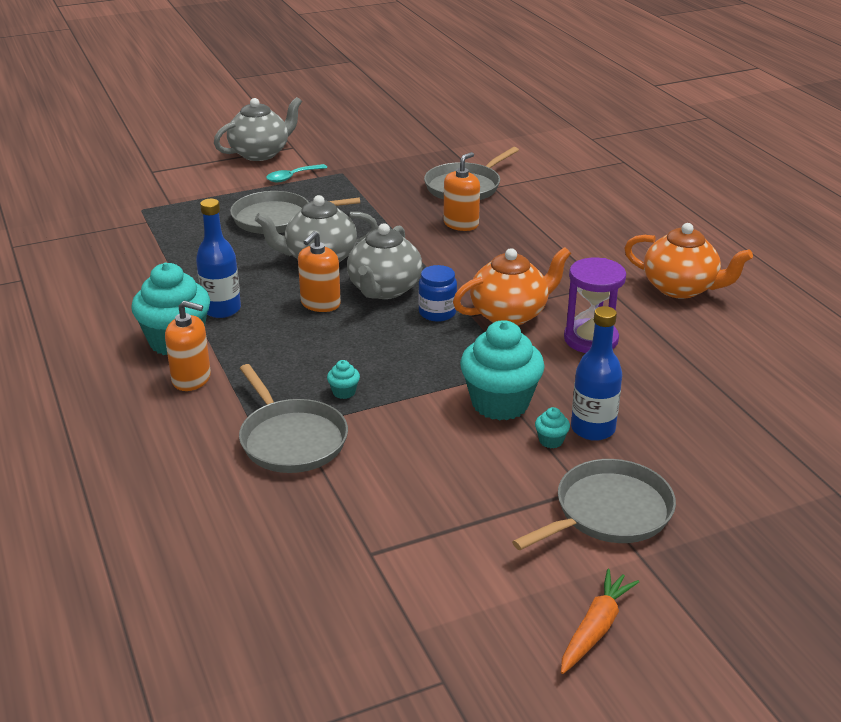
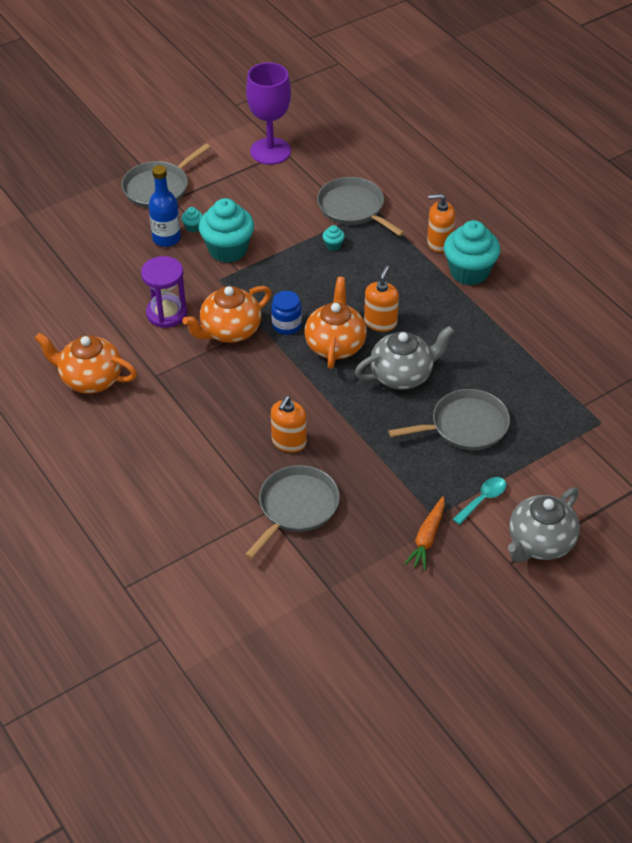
camera: 170 degrees right, 15 degrees up
blue bottle [196,199,241,318] -> none
grey teapot [347,223,422,299] -> orange teapot [305,277,367,369]
orange carrot [561,569,639,674] -> orange carrot moved to [404,496,445,571]
none -> purple goblet [246,62,291,165]

